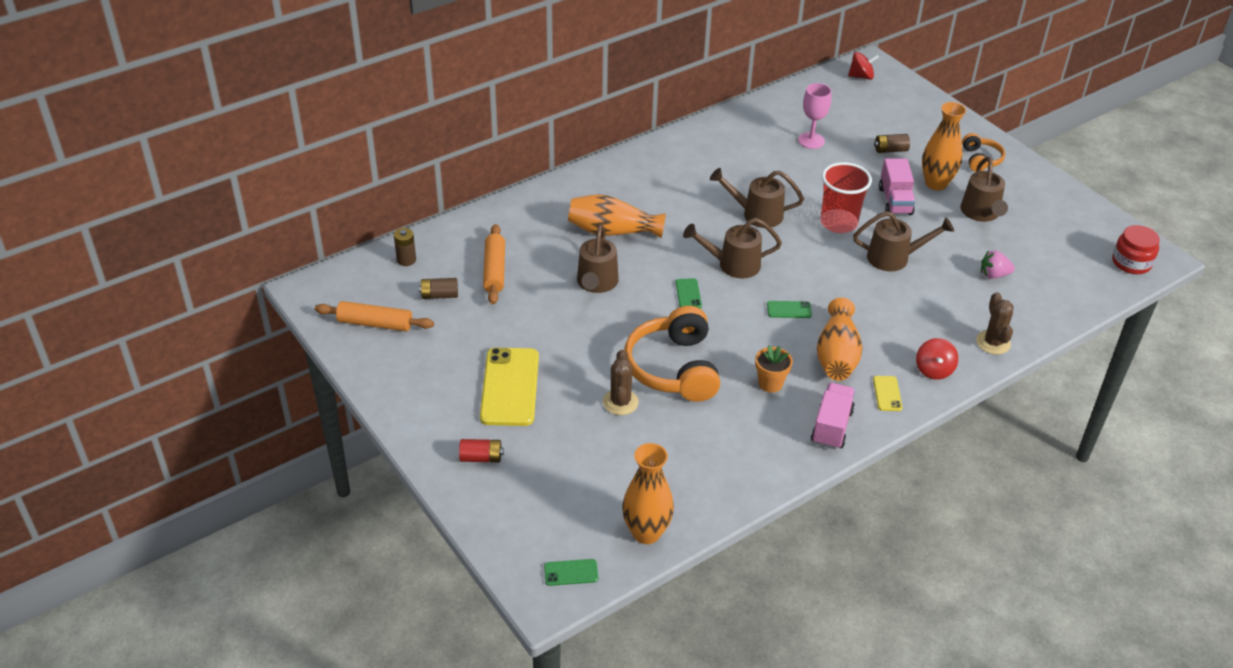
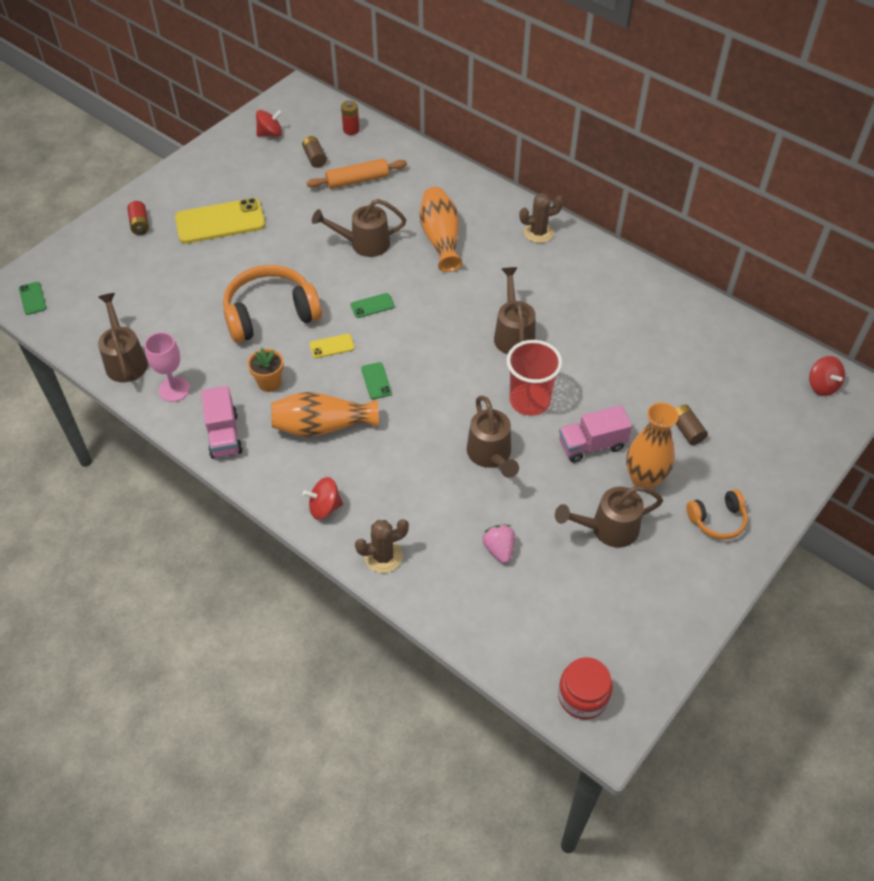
camera: 75 degrees right, 10 degrees up
orange rolling pin [315,301,434,331] -> red spinning top [256,110,282,137]
brown battery [394,228,416,266] -> red battery [341,101,359,135]
brown cactus [603,350,639,415] -> brown cactus moved to [519,193,564,243]
orange vase [622,443,674,544] -> none
brown watering can [683,218,782,278] -> brown watering can moved to [98,293,148,382]
pink goblet [798,83,831,149] -> pink goblet moved to [144,332,190,402]
pink truck [811,383,855,450] -> pink truck turned 75 degrees clockwise [201,386,243,459]
yellow phone [873,376,902,411] -> yellow phone moved to [310,334,355,358]

